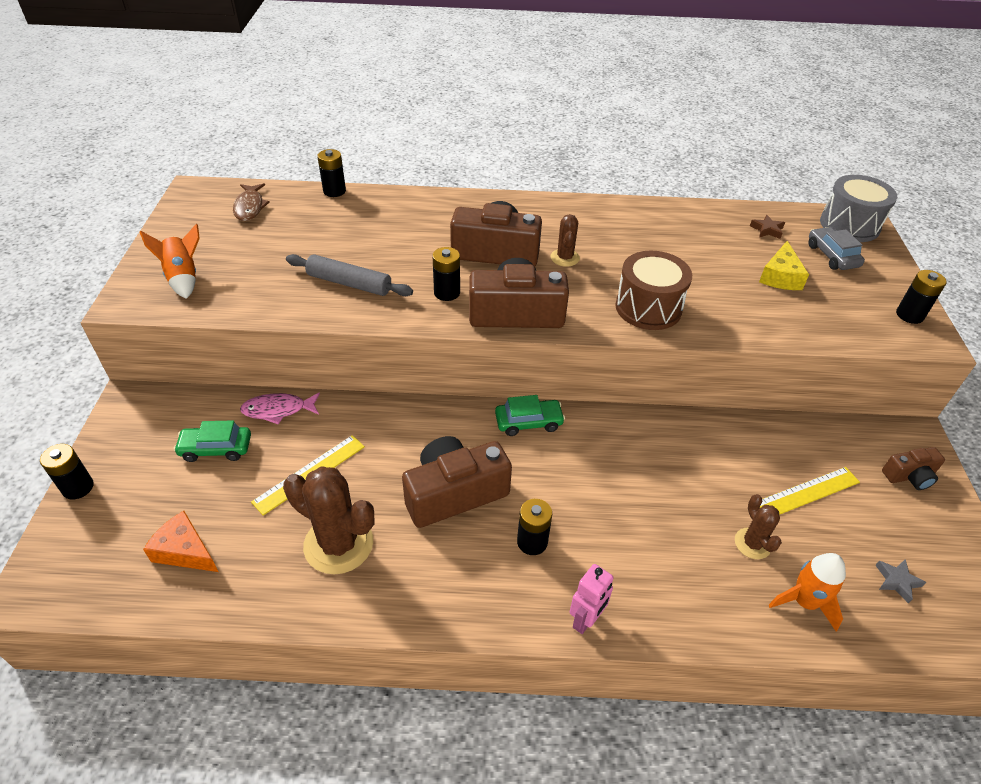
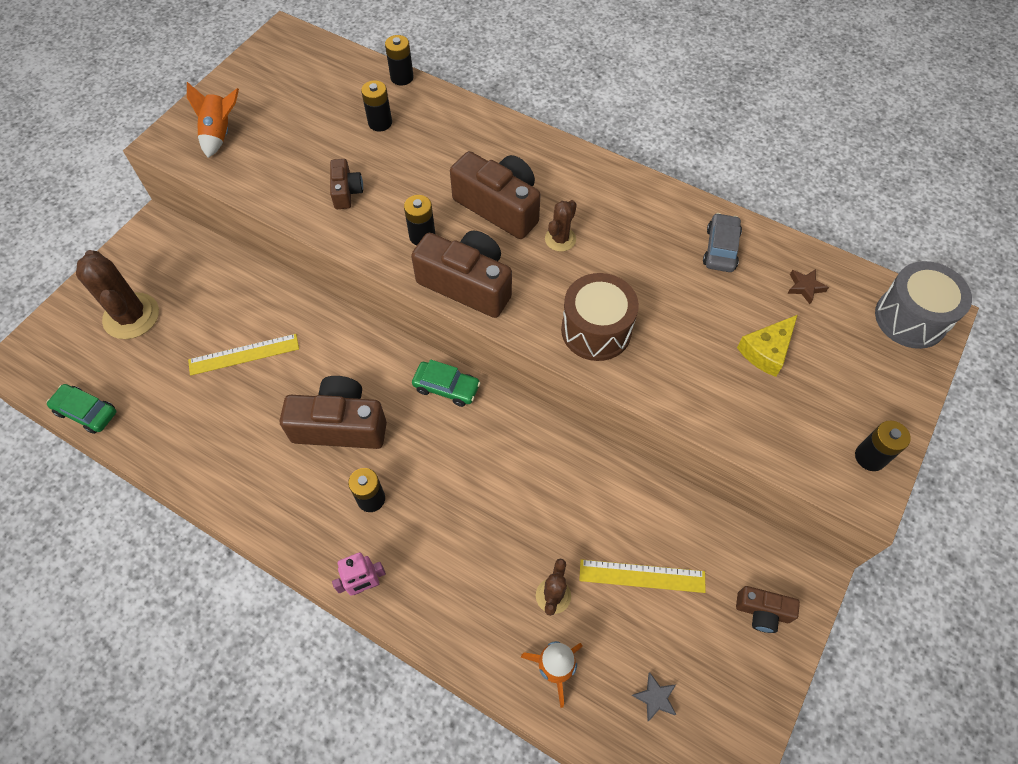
camera: 30 degrees right, 15 degrees up
black battery [40,444,94,499] -> black battery moved to [361,80,392,131]
orange cheese [143,511,219,572] -> none
green car [174,420,251,462] -> green car moved to [46,384,116,434]
brown fish [233,183,270,221] -> none
pink fish [240,392,320,424] -> none
brown cactus [283,466,374,575] -> brown cactus moved to [76,250,159,339]
grey rolling pin [286,254,413,296] -> brown camera [330,159,363,209]
grey car [808,227,865,270] -> grey car moved to [703,213,742,272]

